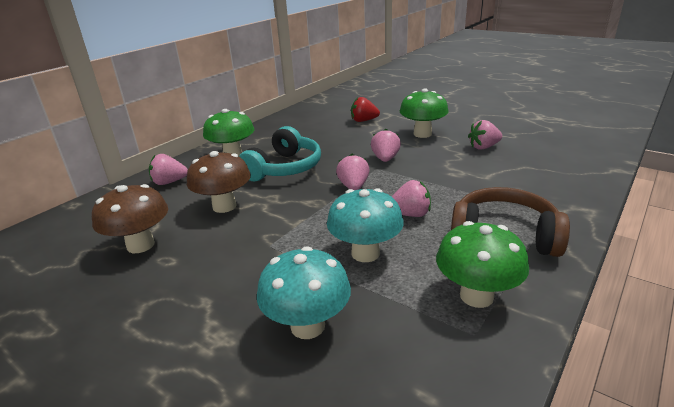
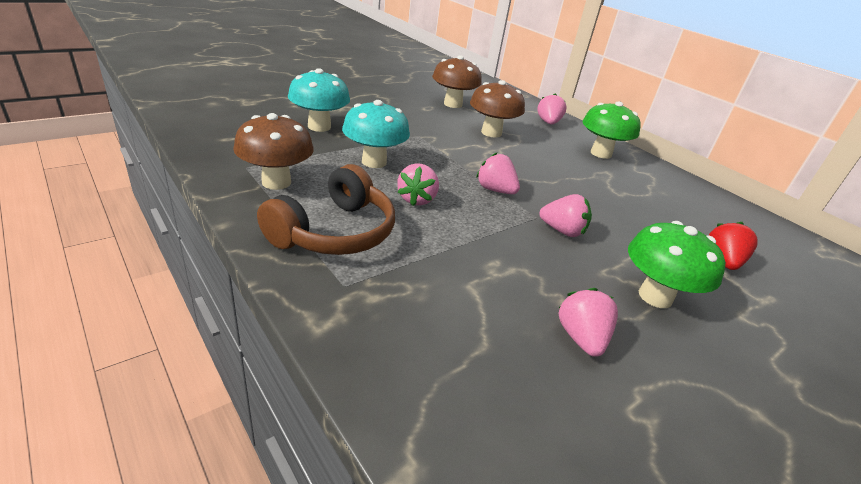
camera: 100 degrees right, 5 degrees up
turquoise headphones [239,126,321,181] -> none
pink strawberry [336,154,370,190] -> pink strawberry turned 150 degrees counterclockwise [476,153,520,194]
green mushroom [436,221,529,308] -> brown mushroom [233,113,314,190]

